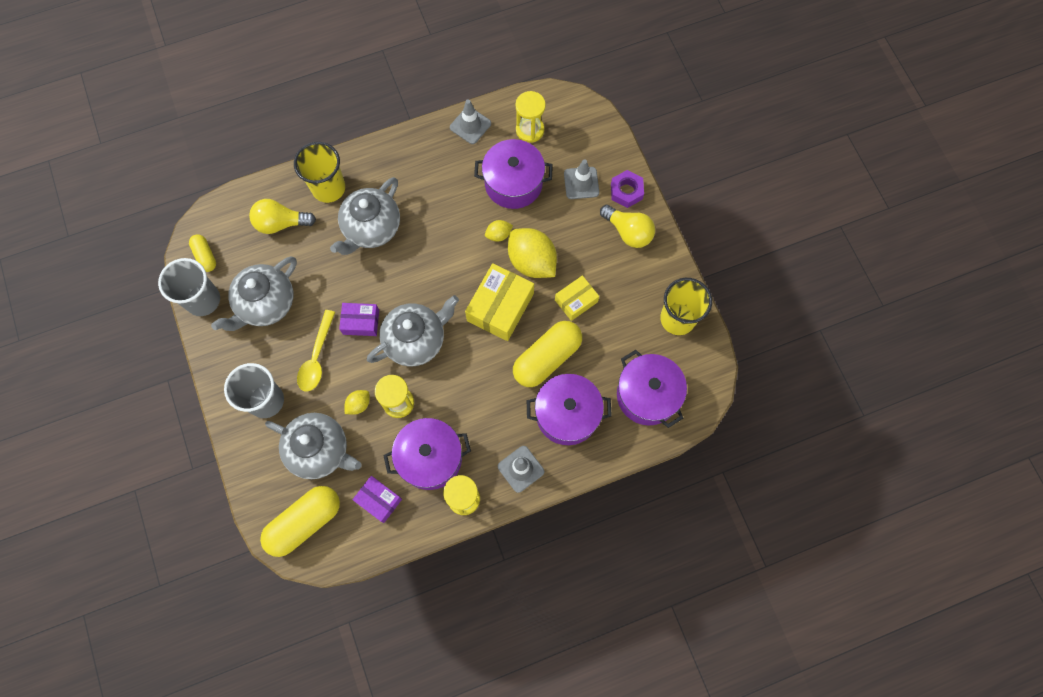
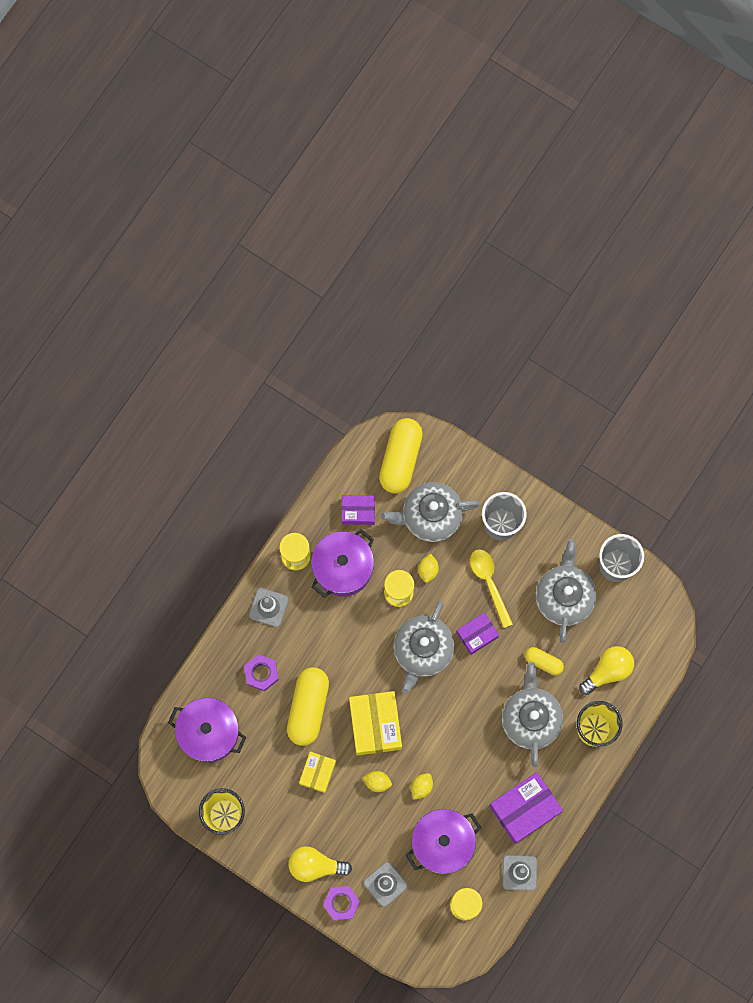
camera: 145 degrees right, 5 degrees up
yellow capsule [189,234,216,272] -> yellow capsule moved to [525,647,564,675]
yellow lemon [508,228,557,278] -> yellow lemon [363,771,392,792], size x0.47
purple pot [527,374,612,445] -> purple nut [244,654,279,692]
none -> purple box [489,772,563,844]

